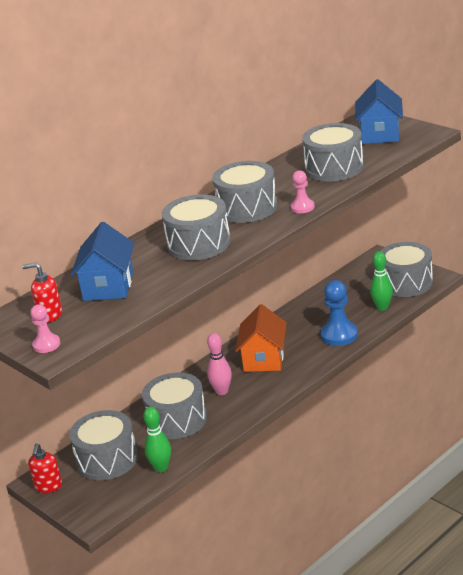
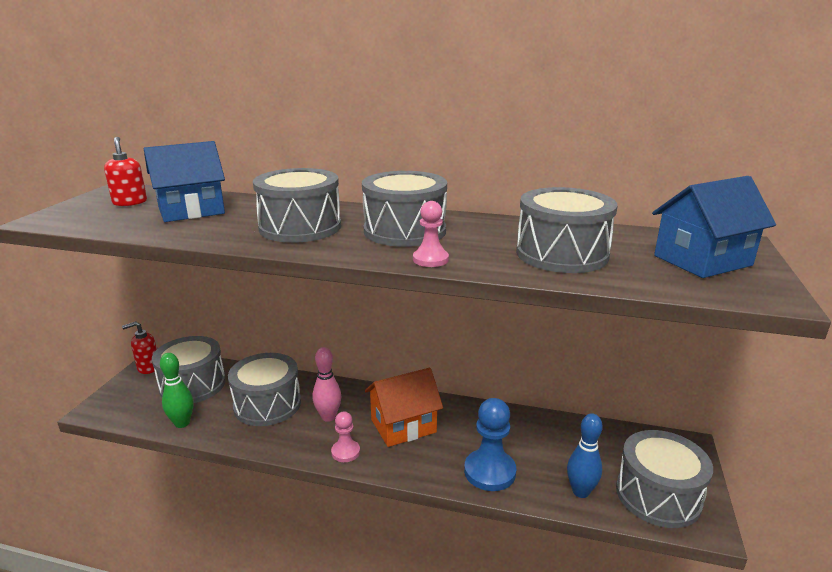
camera: 55 degrees right, 5 degrees down
pink pawn [30,304,60,353] -> pink pawn moved to [331,411,360,462]
green bowling pin [370,251,393,311] -> blue bowling pin [567,413,602,498]

